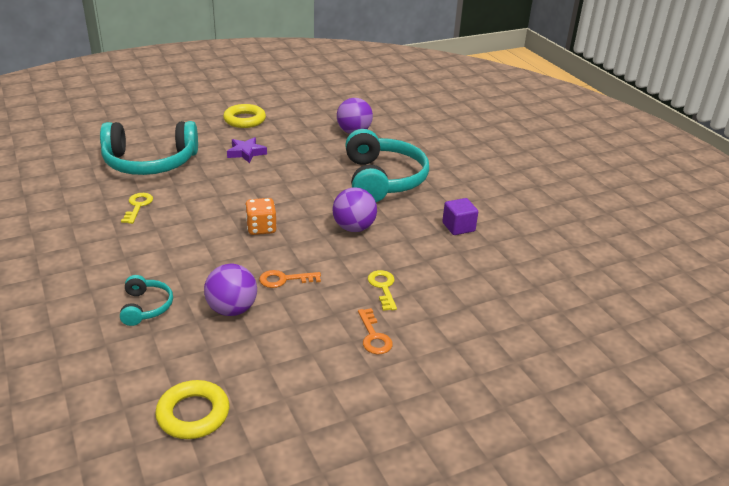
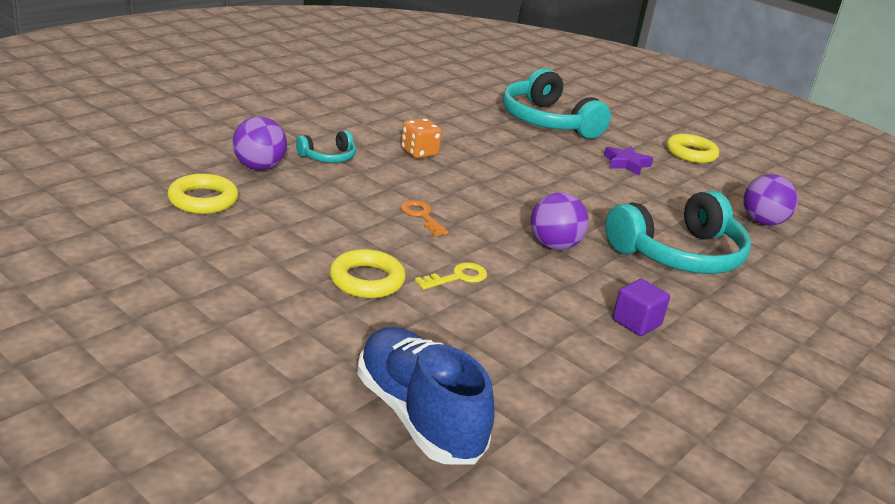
camera: 65 degrees right, 5 degrees down
yellow key [121,193,153,224] -> none
purple ball [204,264,257,316] -> purple ball moved to [232,116,287,170]
orange dice [245,198,277,235] -> orange dice moved to [401,118,442,158]
orange key [358,308,393,354] -> yellow ring [329,249,406,298]
none -> blue shoe [357,327,494,465]

